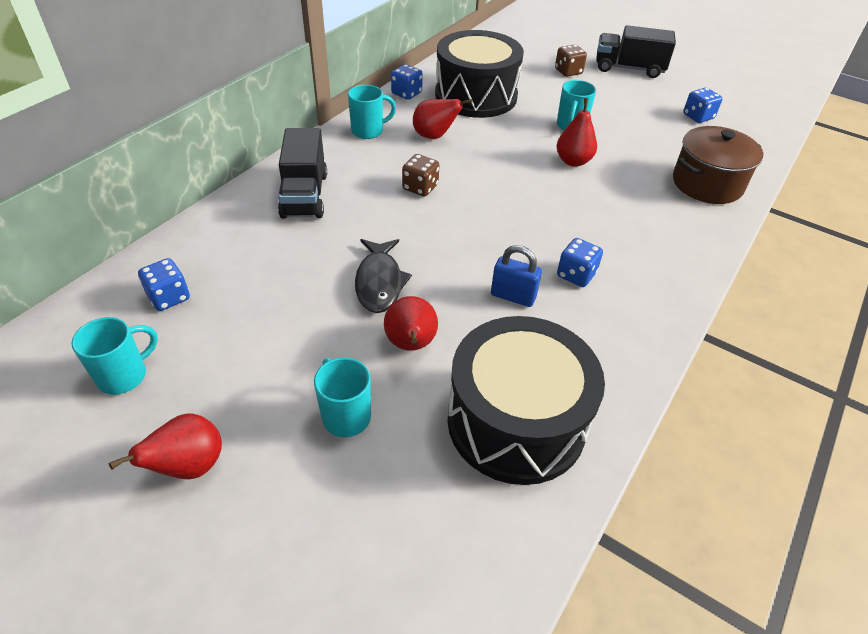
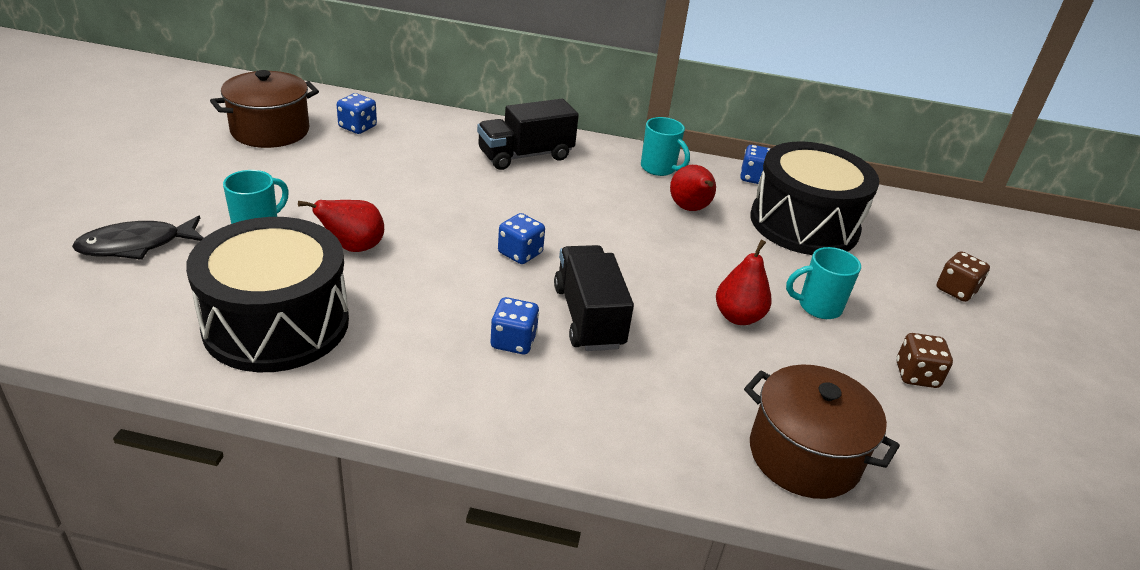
camera: 65 degrees right, 10 degrees down
turquoise mug [72,317,158,395] -> brown pot [210,70,319,148]
red pear [108,413,222,479] -> none
black fish [355,239,412,313] -> black fish moved to [72,215,203,260]
brown dice [402,154,439,196] -> brown dice moved to [896,333,953,388]
blue padlock [491,245,542,307] -> none
black truck [596,25,676,78] -> black truck moved to [554,245,634,351]
blue dice [683,88,723,123] -> blue dice moved to [498,213,545,264]

